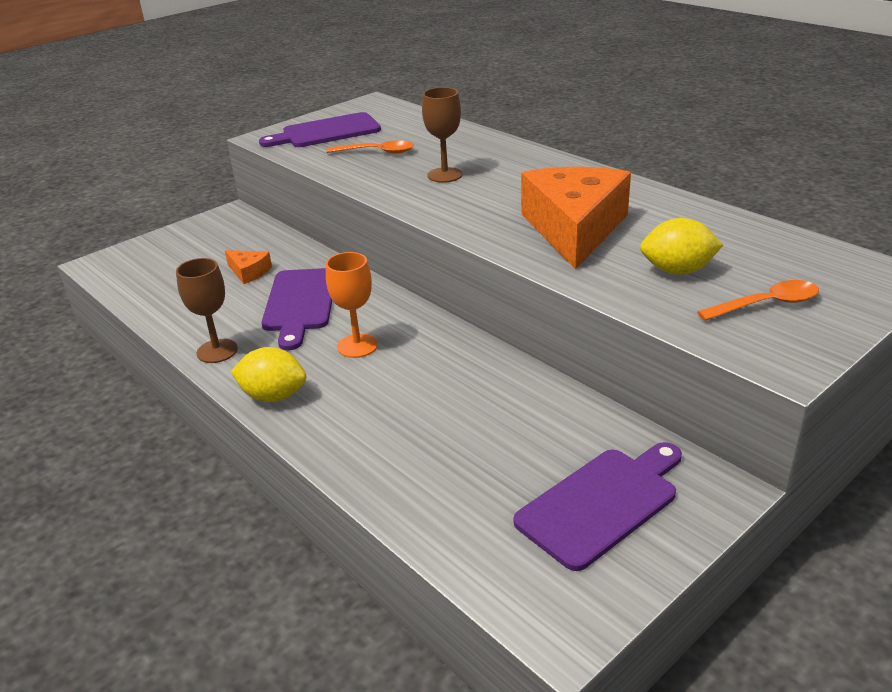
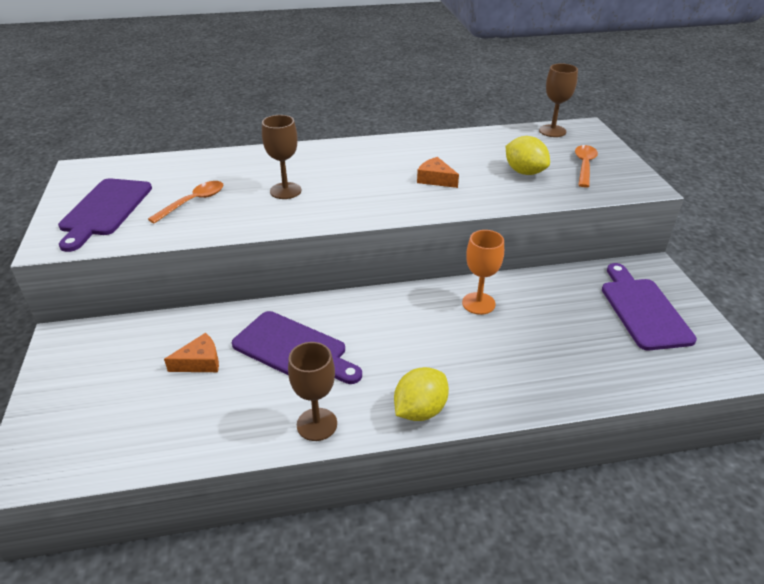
camera: 60 degrees left, 5 degrees up
orange goblet [326,252,378,358] -> orange goblet moved to [462,230,504,315]
orange cheese [521,167,631,270] -> orange cheese [417,157,459,188], size x0.43
yellow lemon [640,218,723,275] -> yellow lemon turned 75 degrees counterclockwise [506,136,550,175]
none -> brown goblet [539,63,578,137]

